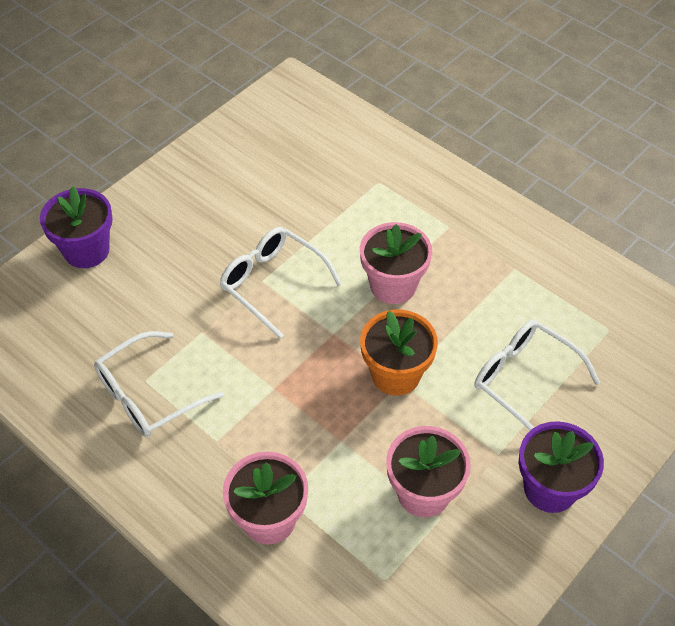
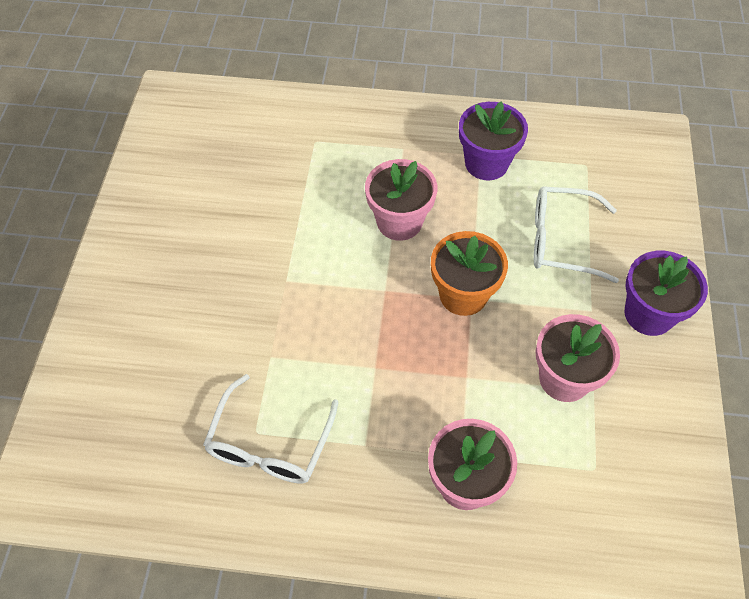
camera: 35 degrees left, 5 degrees up
purple flower pot [40,187,113,268] -> purple flower pot moved to [459,101,528,180]
white glasses [220,227,342,339] -> none

